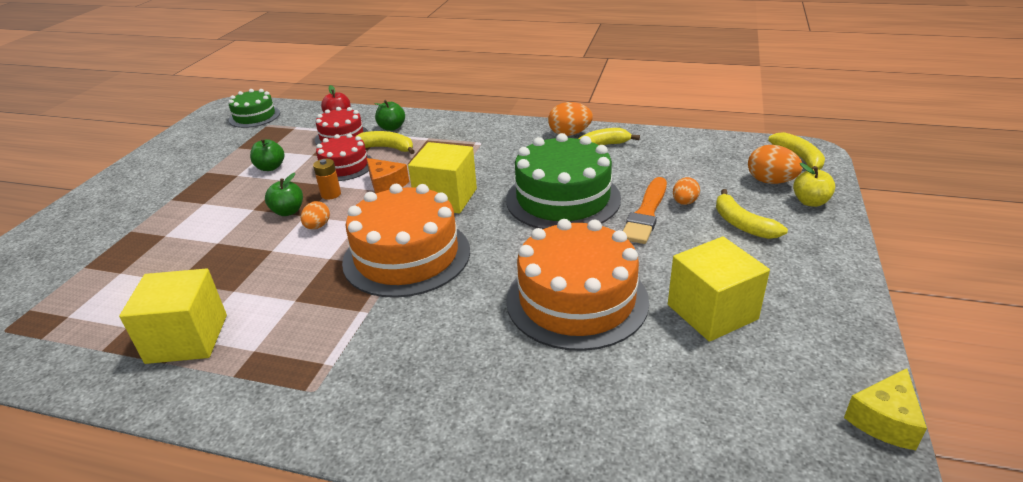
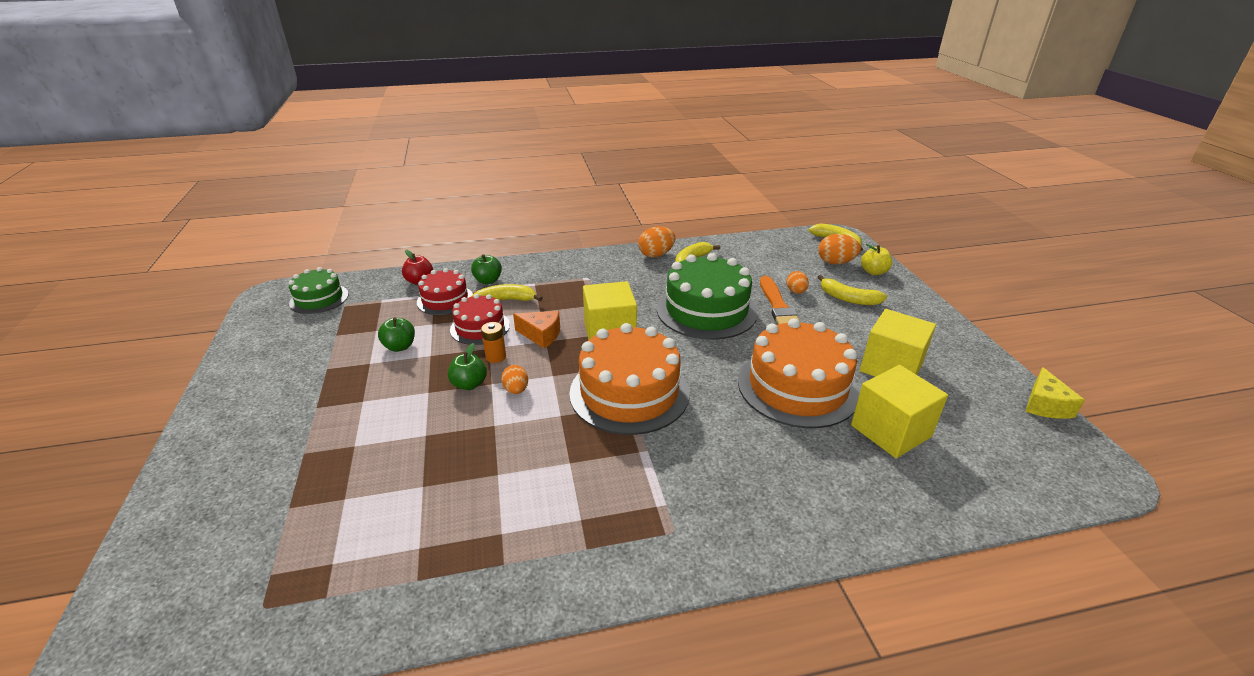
camera: 30 degrees left, 0 degrees up
yellow cube [119,268,227,364] -> yellow cube moved to [851,365,948,458]

